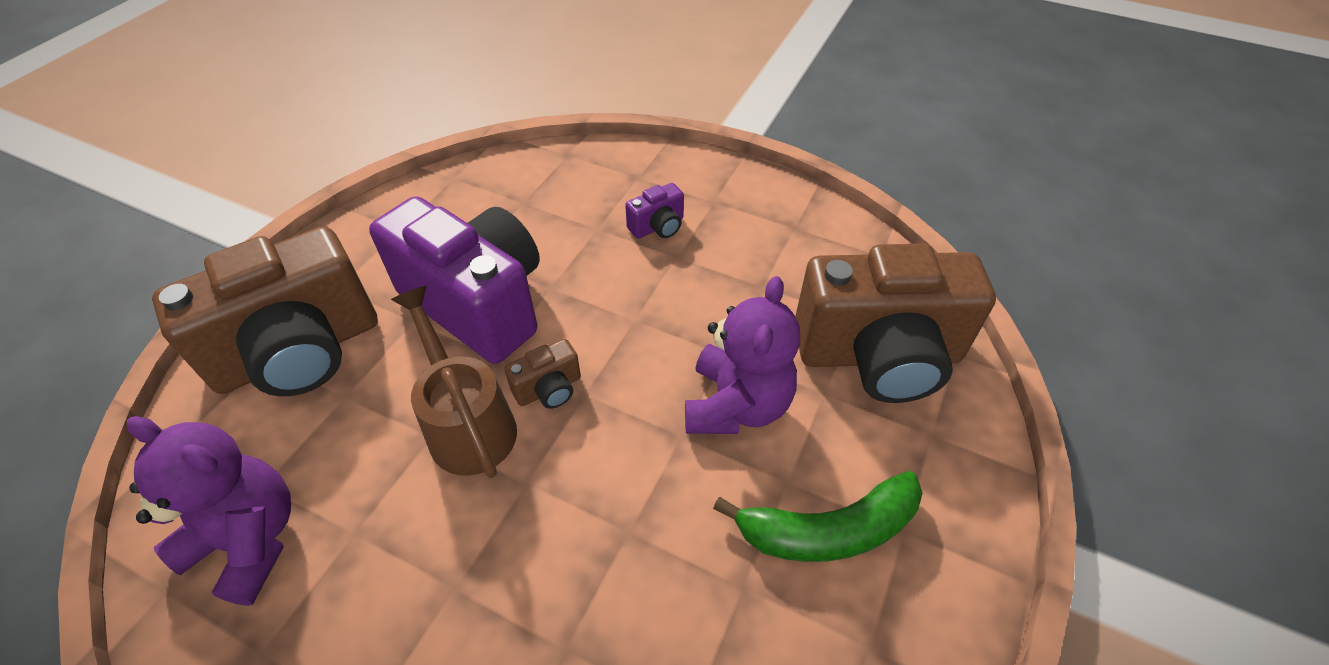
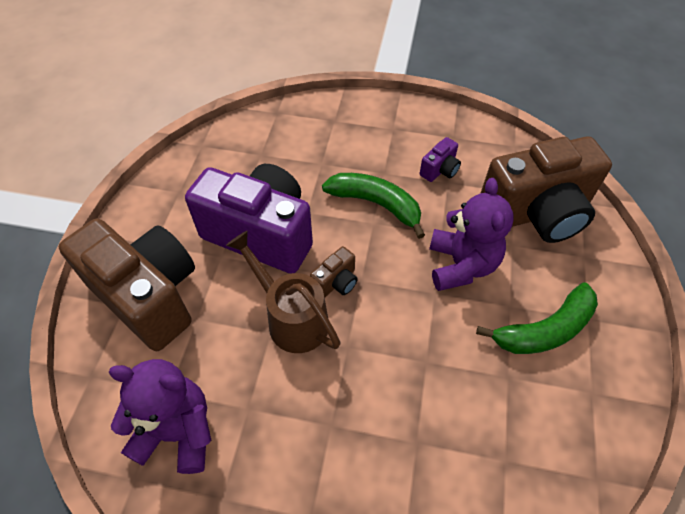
camera: 15 degrees left, 5 degrees up
brown camera [152,227,378,396] -> brown camera turned 90 degrees counterclockwise [59,219,195,351]
purple camera [625,183,684,239] -> purple camera moved to [420,137,461,182]
none -> green banana [322,173,425,239]

